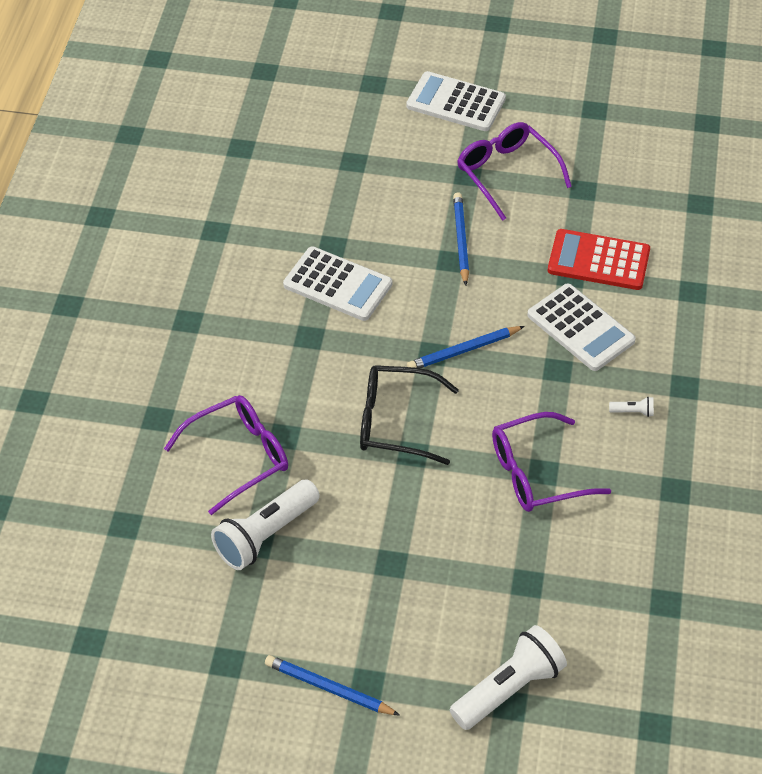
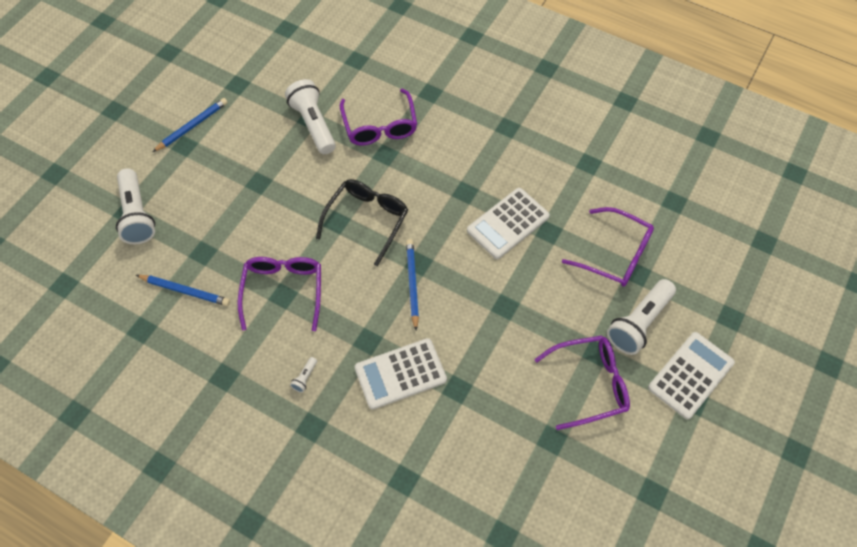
camera: 110 degrees right, 10 degrees up
blue pencil [453,192,469,286] -> blue pencil moved to [136,275,230,306]
red calculator [548,229,650,290] -> none
none -> purple glasses [562,207,654,287]
none -> white flashlight [607,279,676,355]

